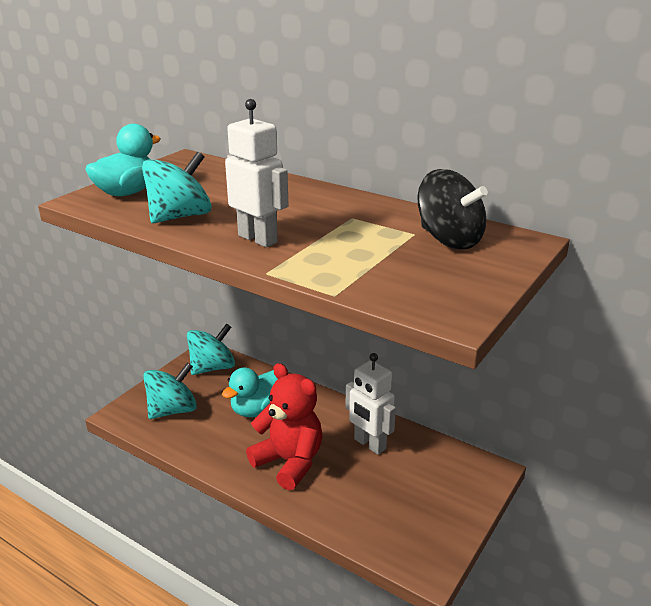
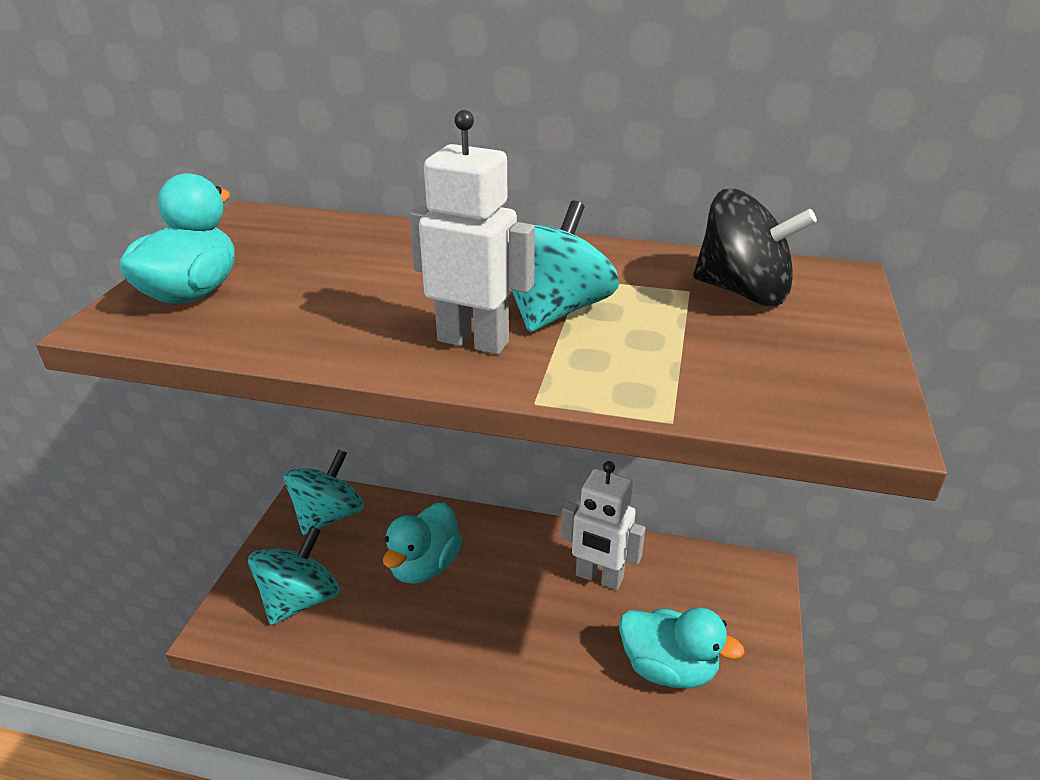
camera: 20 degrees left, 5 degrees up
turquoise spinning top [142,152,211,223] -> turquoise spinning top moved to [512,201,619,332]
red teddy bear [246,363,322,490] -> none
none -> turquoise duck [619,607,745,689]

